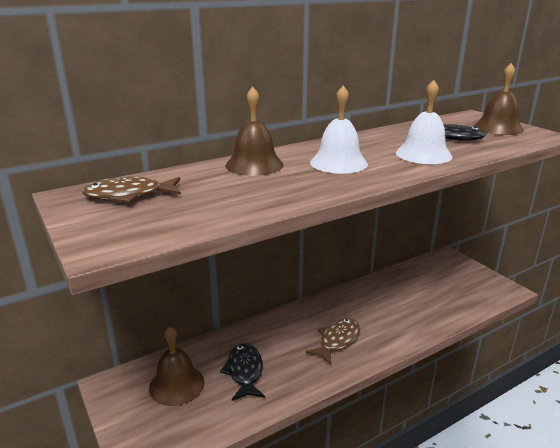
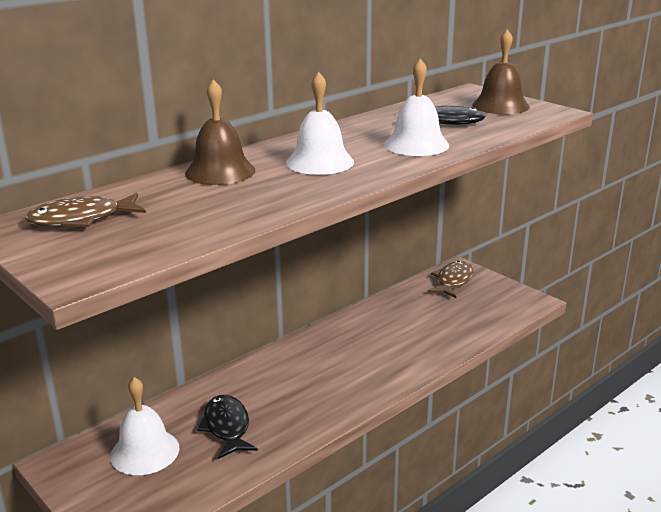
camera: 10 degrees left, 0 degrees up
brown bell [149,327,204,406] -> white bell [110,377,179,475]
brown fish [306,318,360,365] -> brown fish moved to [428,261,474,298]

